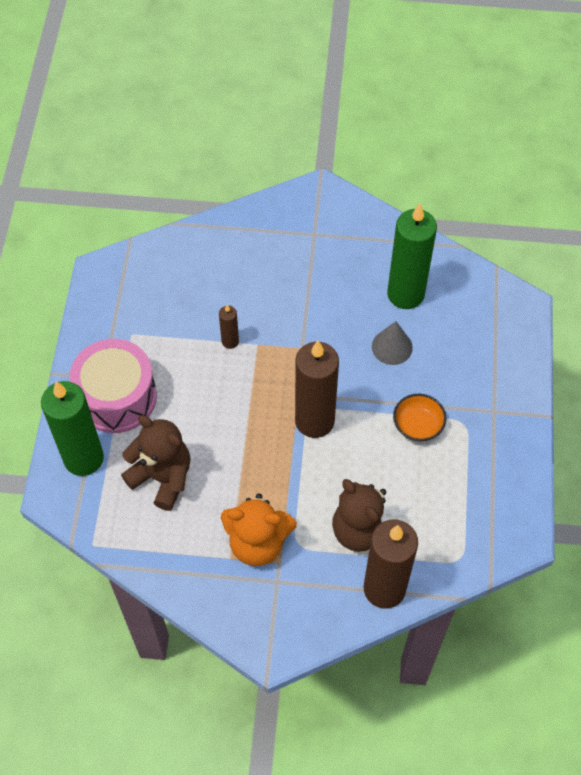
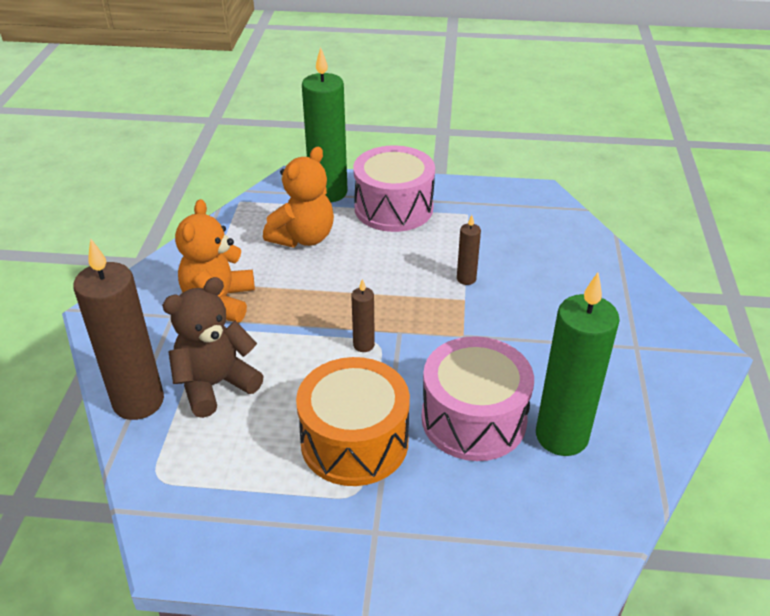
camera: 90 degrees right, 20 degrees down
brown teddy bear [121,415,191,511] -> orange teddy bear [263,147,334,248]
brown candle [295,341,339,438] -> brown candle [351,279,375,352], size x0.45
grey cone [372,321,413,365] -> pink drum [421,336,534,461]
orange bowl [393,394,446,442] -> orange drum [296,357,410,486]

